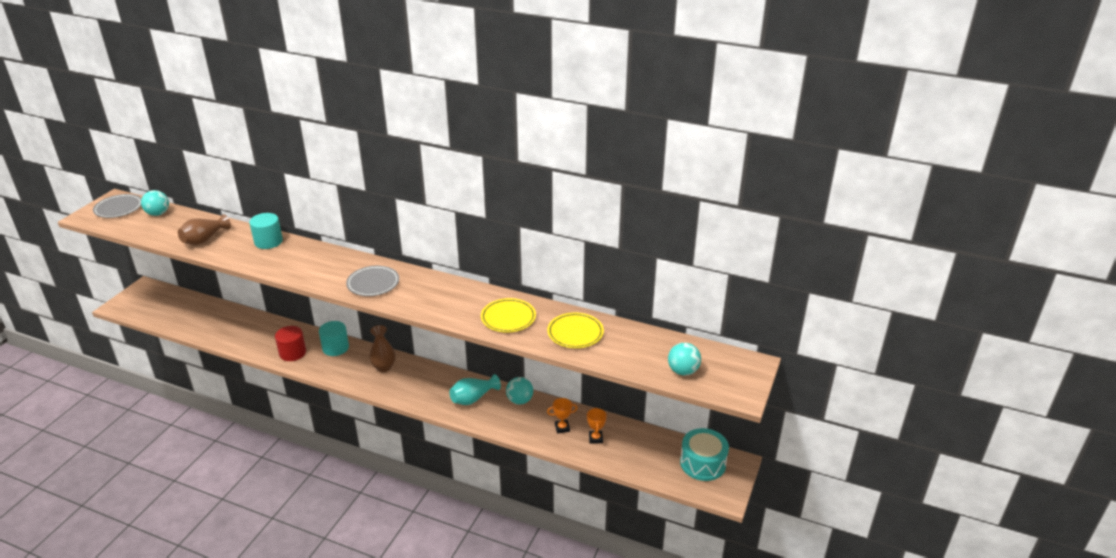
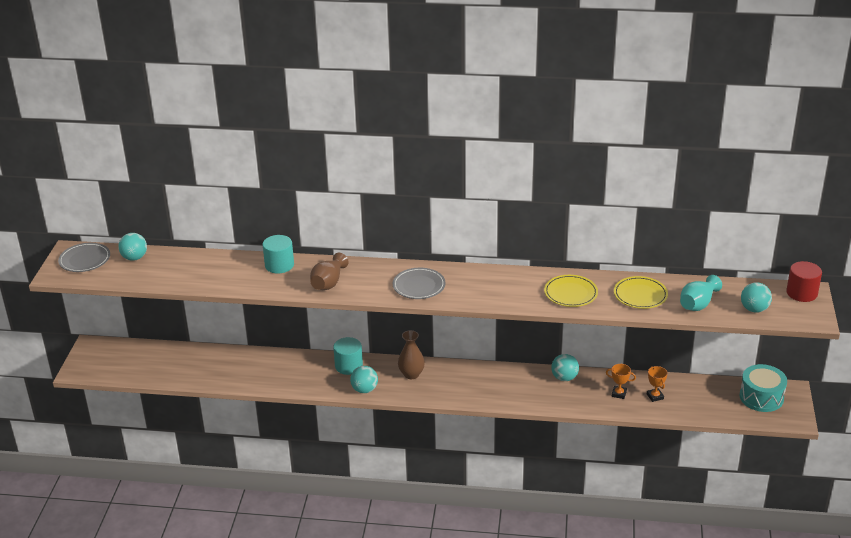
camera: 15 degrees left, 0 degrees up
brown vase [178,214,231,245] -> brown vase moved to [310,253,349,290]
red cylinder [275,326,306,361] -> red cylinder moved to [786,261,822,302]
turquoise vase [449,374,501,405] -> turquoise vase moved to [680,275,722,311]
orange trophy [547,398,578,433] -> orange trophy turned 45 degrees clockwise [606,364,636,399]
none -> turquoise ball [350,366,378,393]

